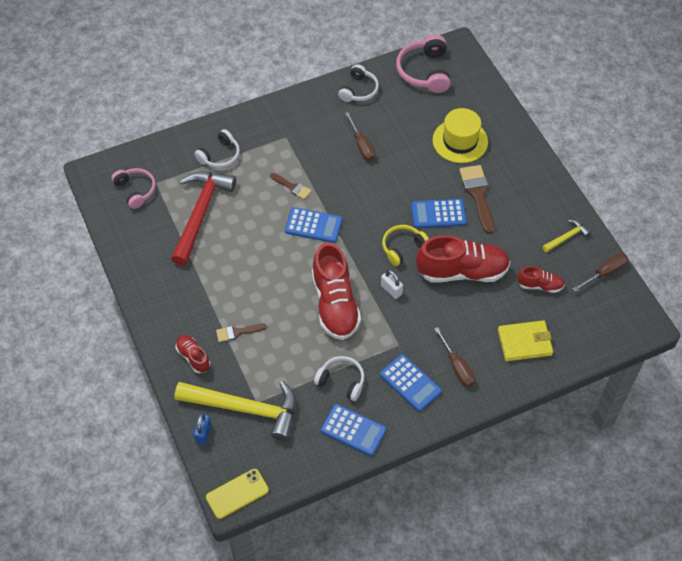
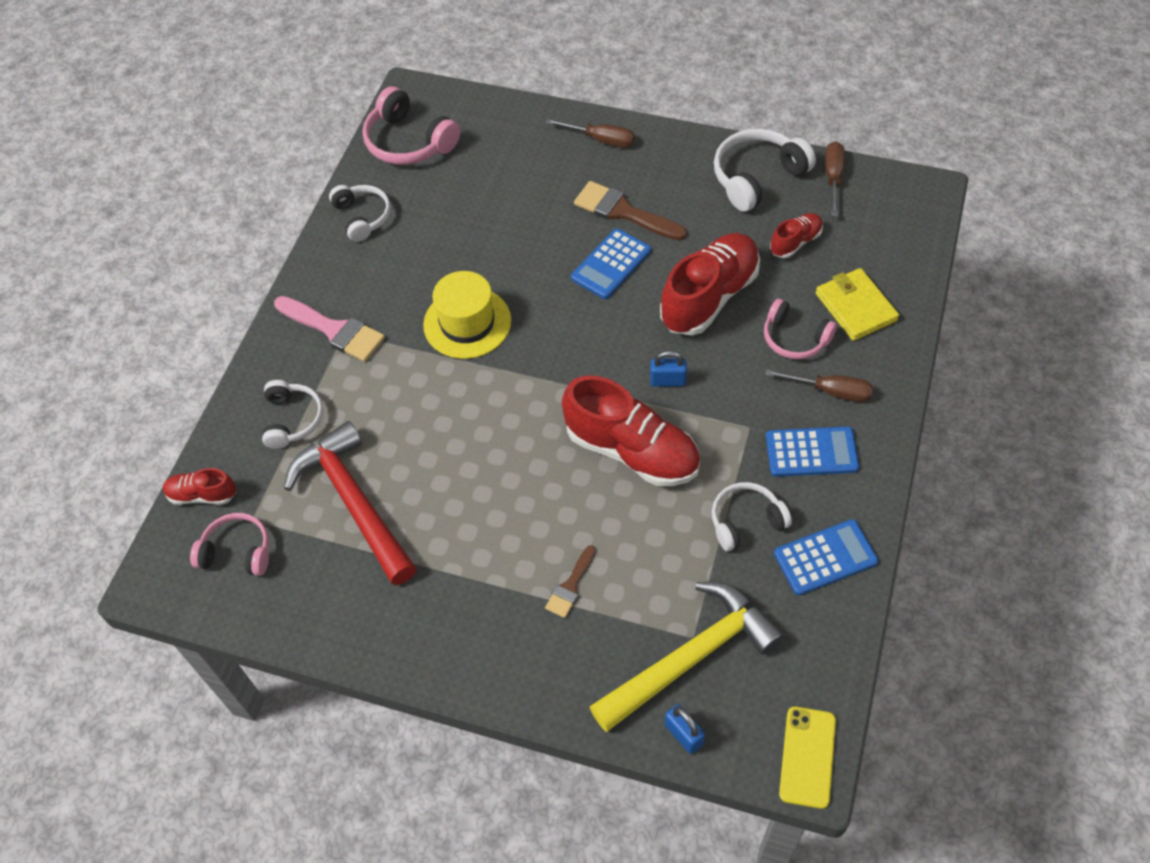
camera: 45 degrees left, 0 degrees up
red shoe [176,335,210,373] -> red shoe moved to [163,468,236,505]
brown brush [270,173,311,200] -> none
blue calculator [285,207,342,243] -> none
brown screwdriver [345,112,375,161] -> brown screwdriver moved to [546,119,635,148]
white padlock [381,269,403,299] -> blue padlock [650,350,687,387]
yellow headphones [382,225,429,266] -> none
yellow hat [433,108,488,163] -> yellow hat moved to [423,271,511,359]
yellow wallet [498,320,553,361] -> yellow wallet turned 60 degrees counterclockwise [816,268,899,341]
yellow hammer [542,220,591,252] -> white headphones [714,129,816,212]
none -> pink brush [274,296,385,362]
none -> pink headphones [764,299,837,359]

